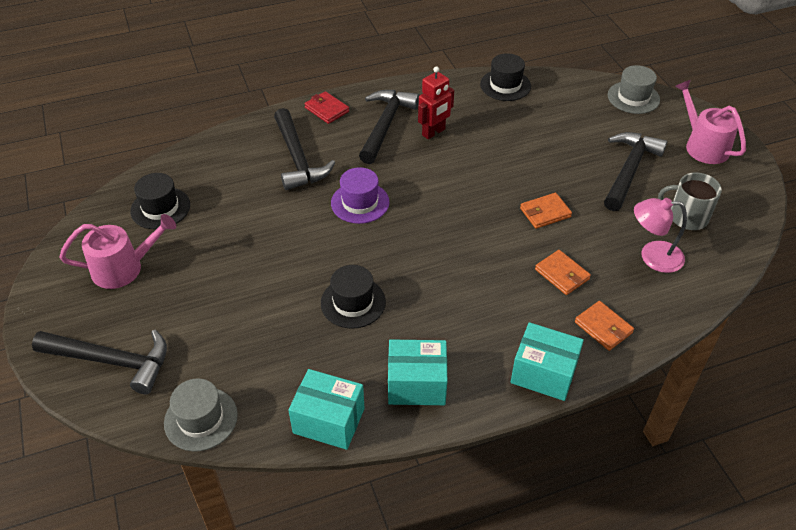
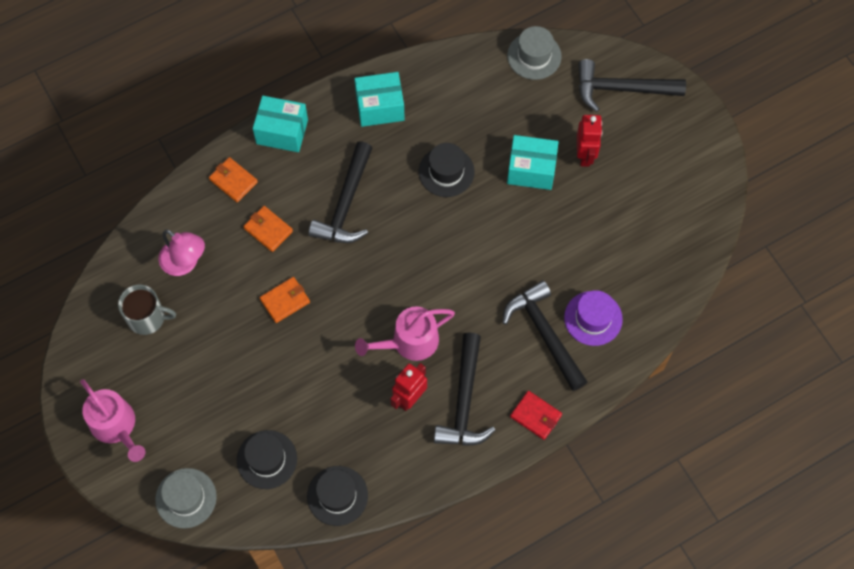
camera: 170 degrees right, 20 degrees up
pink watering can [60,214,176,289] -> pink watering can moved to [355,306,455,361]
black hat [130,173,190,229] -> black hat moved to [237,430,297,489]
turquoise box [288,369,365,450] -> turquoise box moved to [507,135,559,190]
purple hat [331,167,389,224] -> purple hat moved to [564,290,623,346]
black hammer [604,132,667,211] -> black hammer moved to [308,141,372,243]
pink lamp [634,198,687,273] -> pink lamp turned 45 degrees clockwise [158,229,205,276]
none -> red robot [577,115,603,167]

